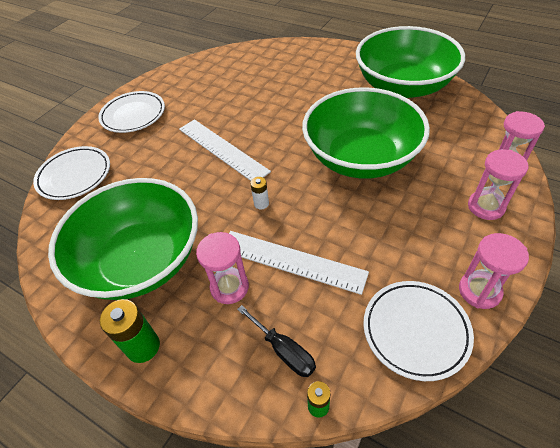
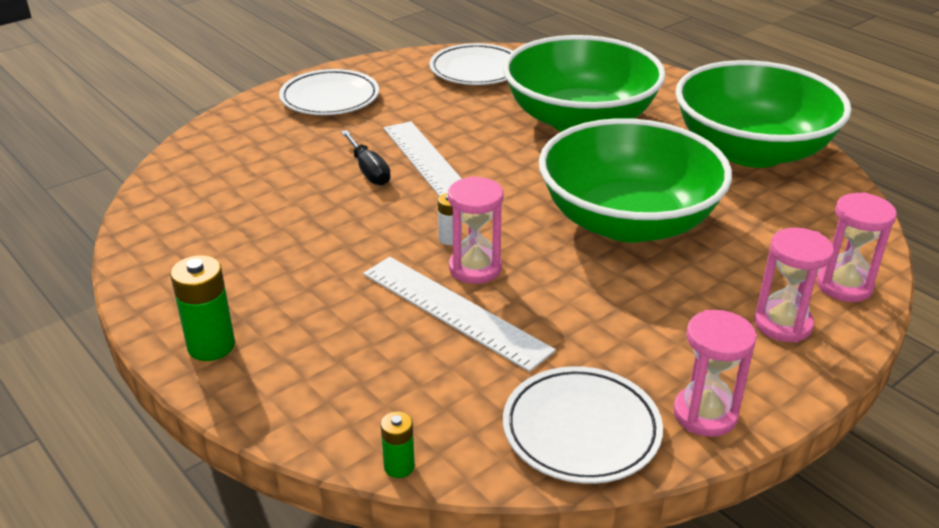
camera: 15 degrees right, 15 degrees down
white plate [33,146,110,200] -> white plate moved to [429,43,513,85]
green bowl [48,178,198,300] -> green bowl moved to [503,35,666,132]
pink hourglass [196,232,249,304] -> pink hourglass moved to [448,176,503,284]
black screwdriver [237,305,316,377] -> black screwdriver moved to [341,130,391,186]

